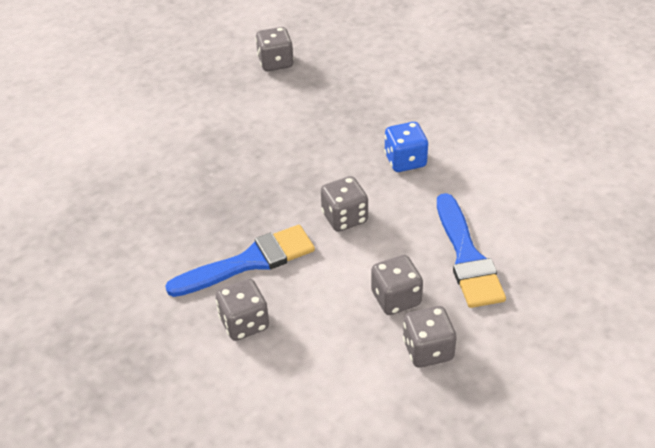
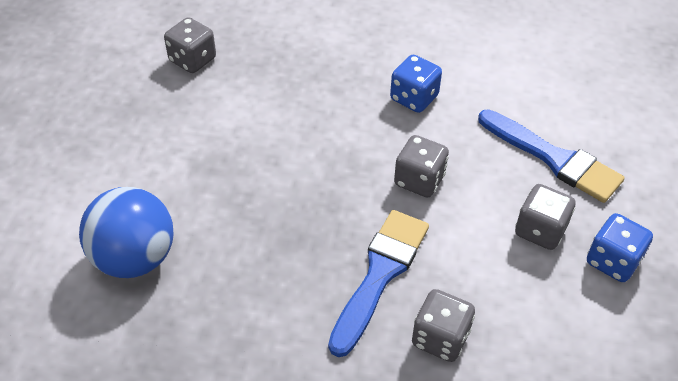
camera: 40 degrees left, 5 degrees up
grey dice [403,306,457,368] -> blue dice [587,213,653,282]
none -> blue ball [79,187,174,278]

